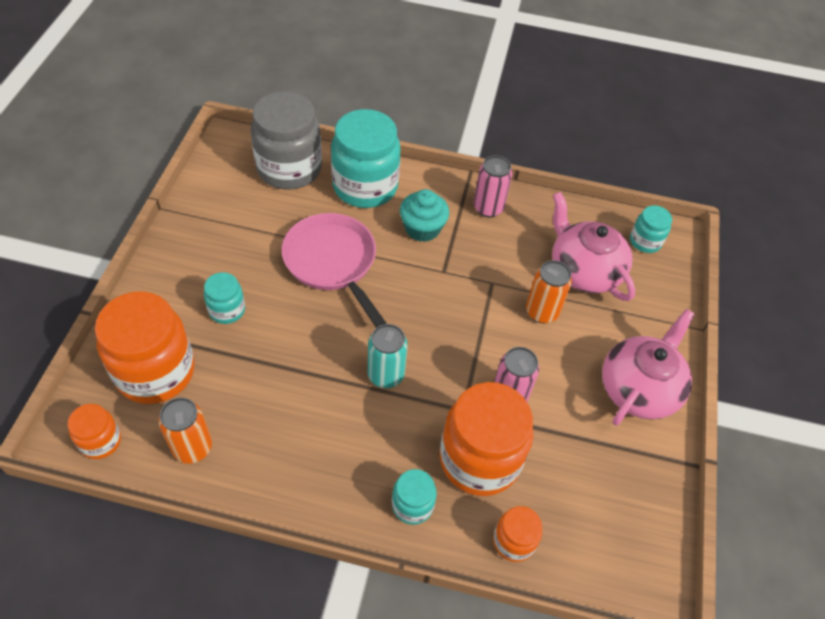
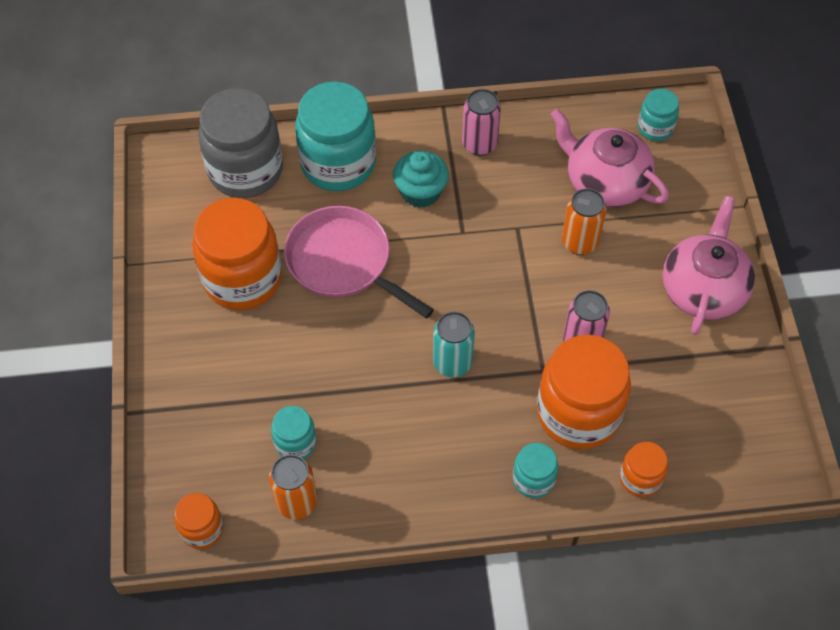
camera: 15 degrees left, 5 degrees up
orange jar [95,291,195,404] -> orange jar moved to [192,198,282,310]
turquoise jar [204,272,245,324] -> turquoise jar moved to [271,406,317,459]

